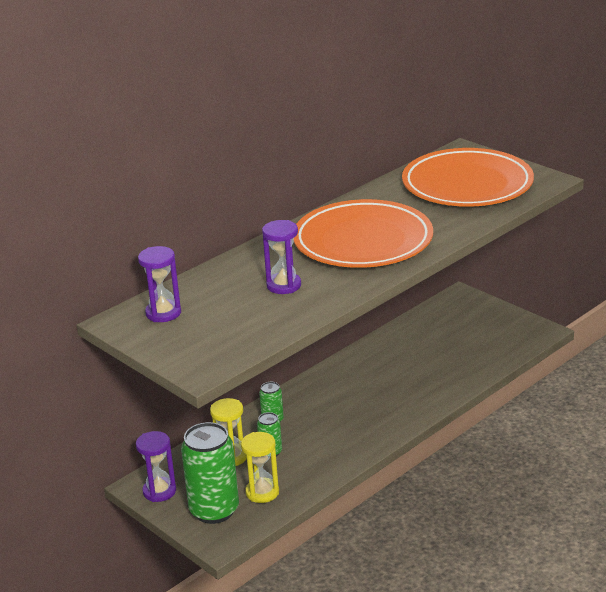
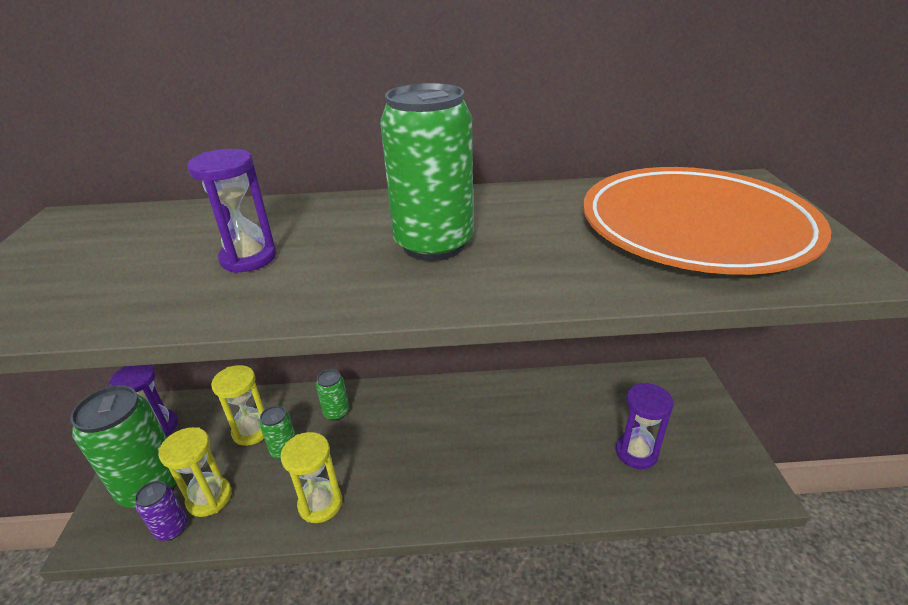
camera: 40 degrees right, 5 degrees up
purple hourglass [138,246,181,322] -> purple hourglass moved to [616,383,674,469]
orange plate [294,199,433,268] -> green can [380,83,474,261]
none -> purple can [135,481,187,541]
none -> yellow hourglass [280,432,342,523]

